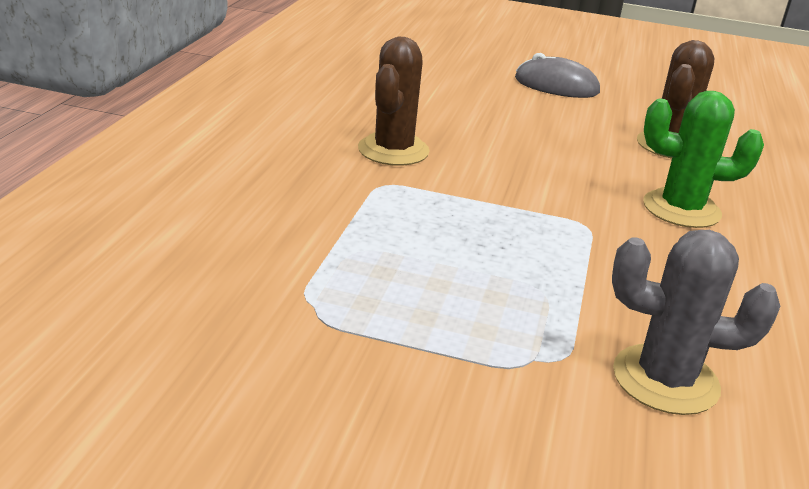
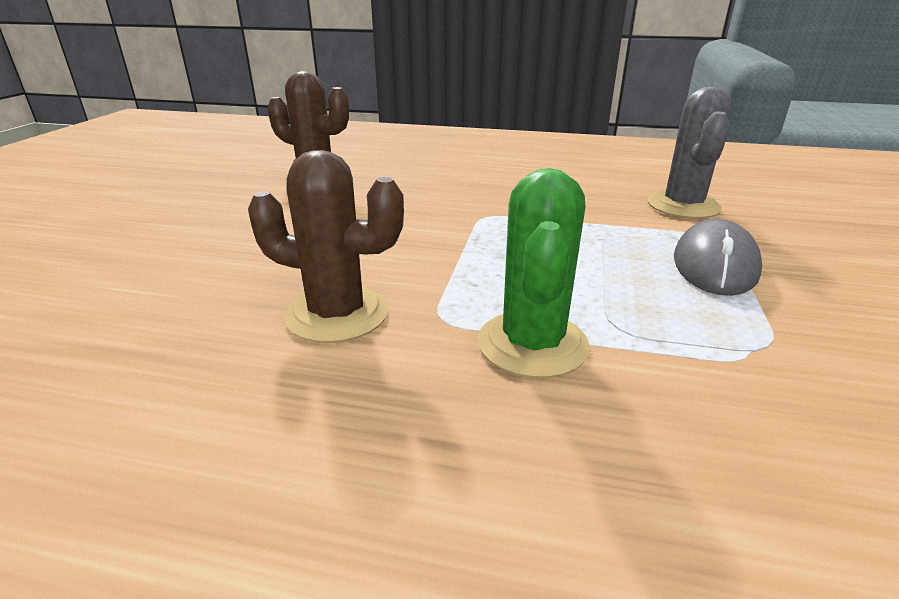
camera: 90 degrees left, 0 degrees up
grey mouse [515,53,600,98] -> grey mouse moved to [674,219,762,296]
green cactus [643,91,764,228] -> green cactus moved to [478,168,590,378]

